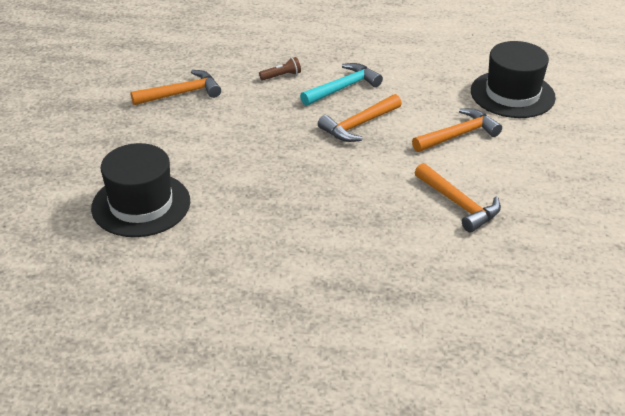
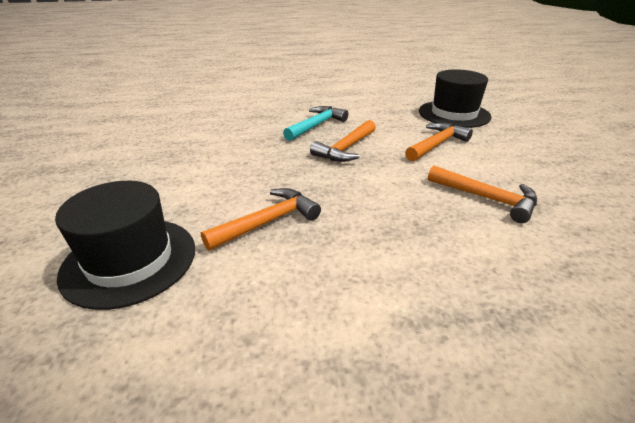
camera: 15 degrees left, 5 degrees down
orange hammer [130,70,221,105] -> orange hammer moved to [201,188,321,251]
brown flashlight [259,57,301,81] -> none

